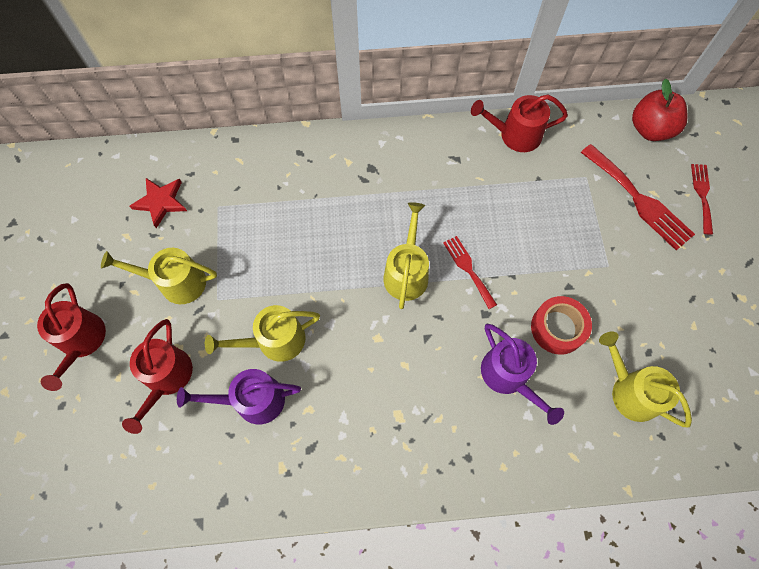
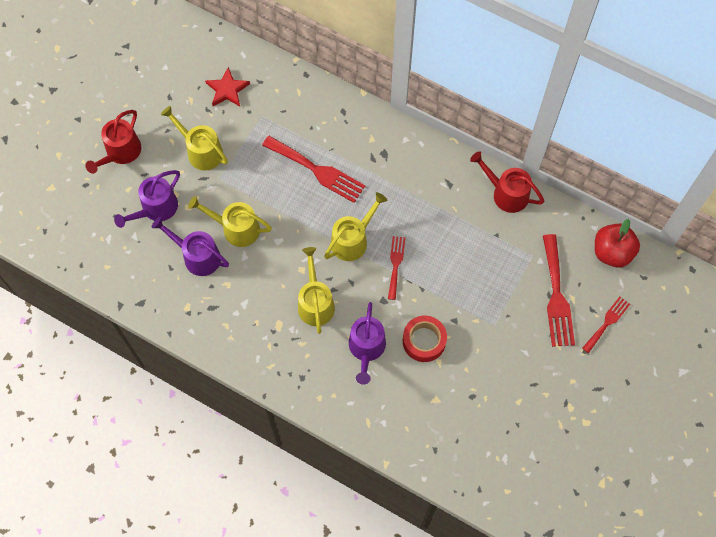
camera: 35 degrees right, 0 degrees up
red watering can [122,319,193,434] -> purple watering can [114,170,180,228]
yellow watering can [599,332,692,427] -> yellow watering can moved to [298,247,335,334]
none -> red fork [262,136,366,203]

